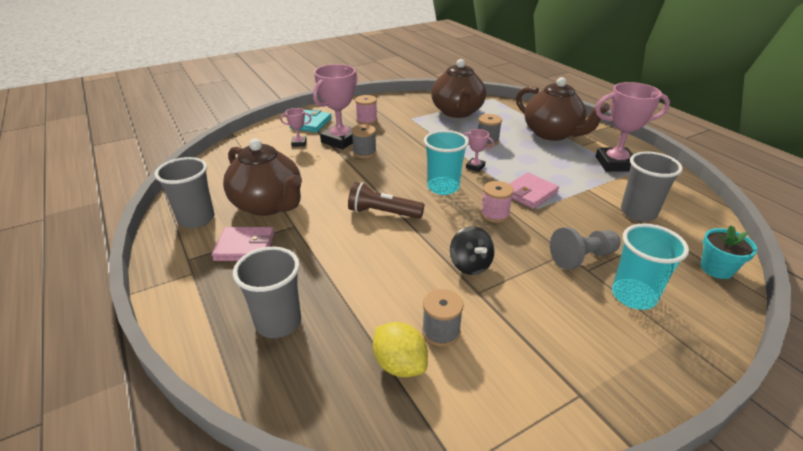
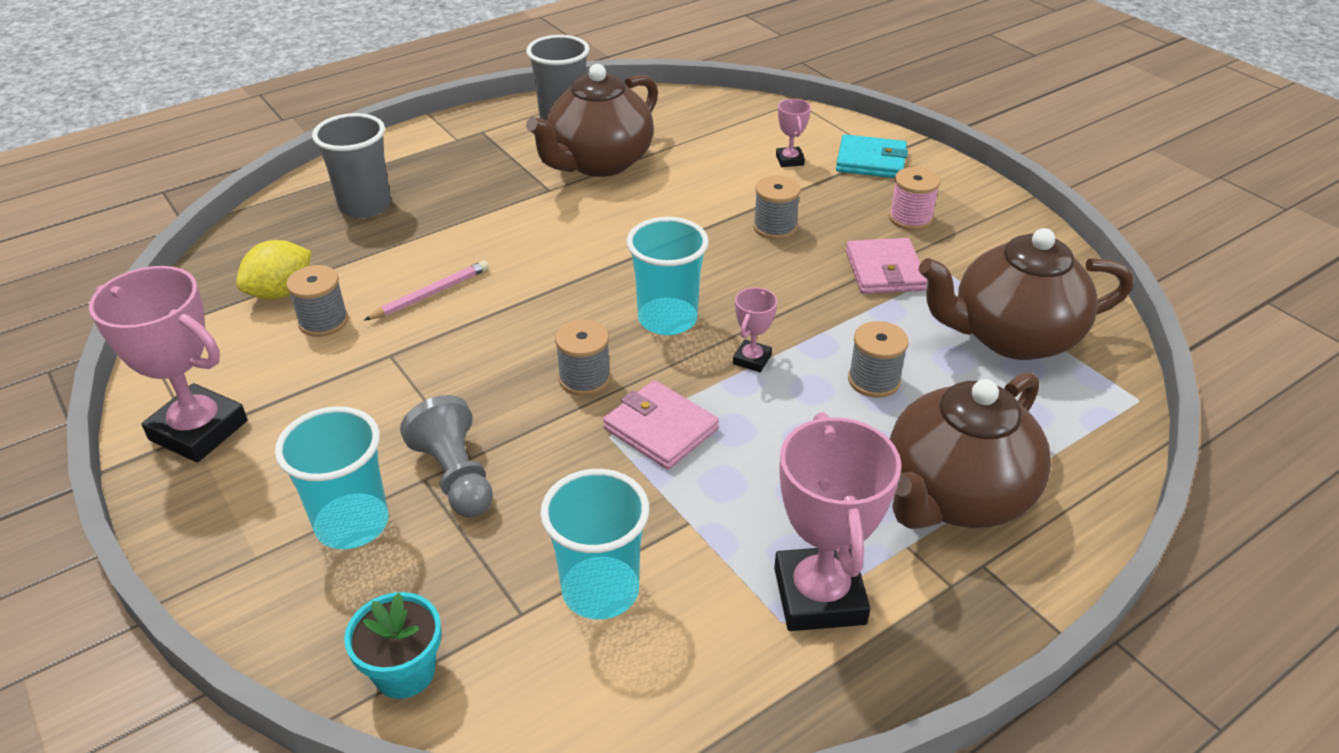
camera: 85 degrees right, 5 degrees up
pink wallet [211,227,274,261] -> pink wallet moved to [846,238,928,294]
pink trophy [313,64,358,149] -> pink trophy moved to [89,266,248,463]
brown flashlight [348,182,424,219] -> none
black spinning top [450,226,495,275] -> none
pink spool [481,181,514,223] -> grey spool [555,320,611,396]
grey cup [621,152,683,221] -> turquoise cup [540,469,649,620]
none -> pink pencil [363,261,489,321]

